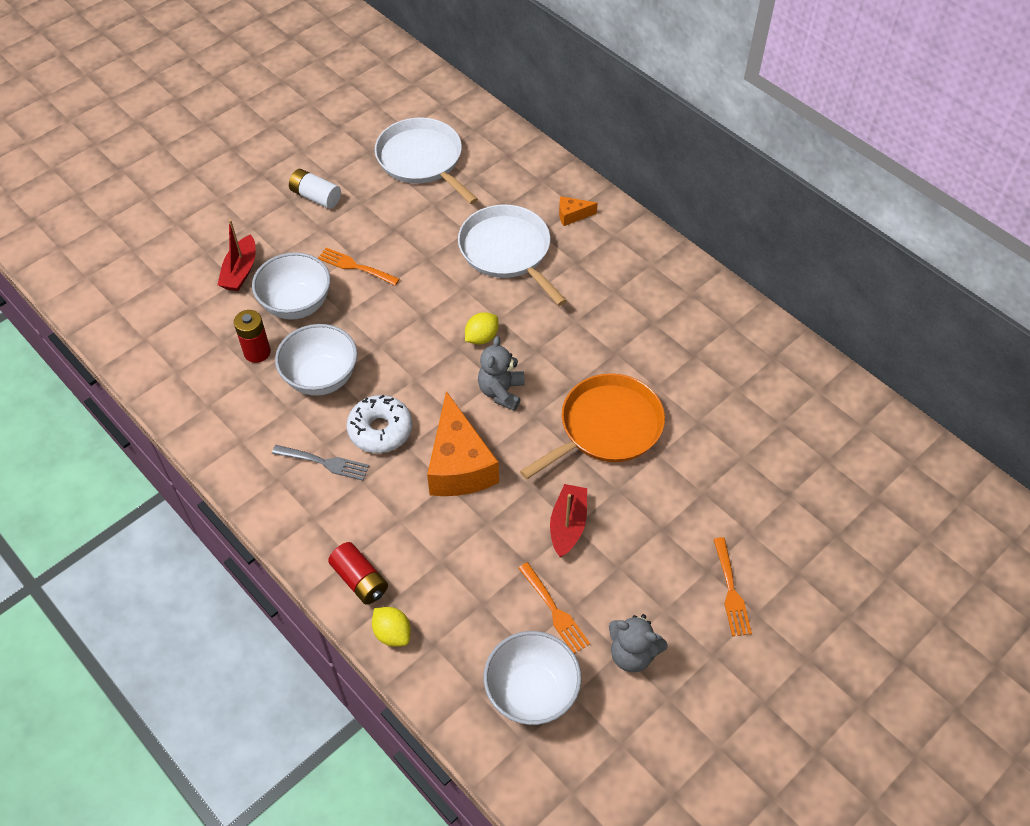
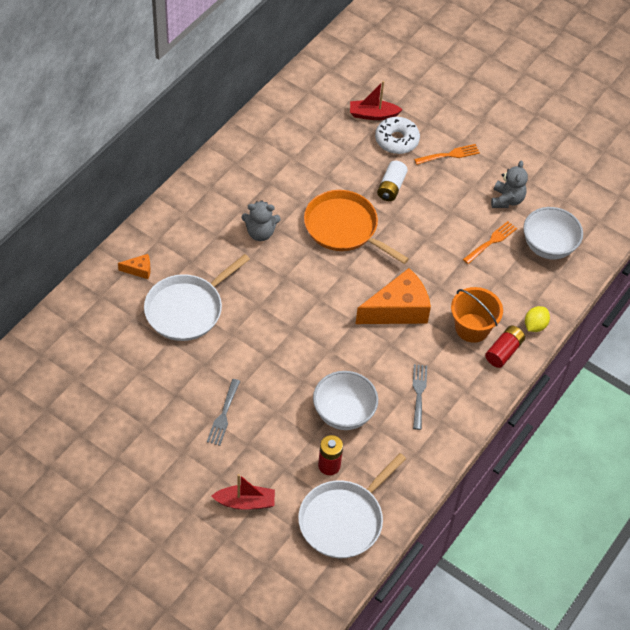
camera: 105 degrees left, 0 degrees up
white bowl [252,252,331,320] -> none
white battery [289,169,341,209] -> white battery moved to [377,161,408,201]
orange fork [318,247,400,286] -> grey fork [207,379,240,446]
white donut [347,395,412,453] -> white donut moved to [375,117,420,154]
white pan [375,118,478,204] -> white pan moved to [298,453,406,558]
yellow lemon [465,312,498,345] -> none
grey teddy bear [478,336,525,411] -> grey teddy bear moved to [241,200,281,241]
red boat [550,484,587,558] -> red boat moved to [350,81,403,120]
orange cheese [559,196,598,226] -> orange cheese turned 75 degrees counterclockwise [118,254,151,279]
none -> orange bucket [451,287,503,343]

